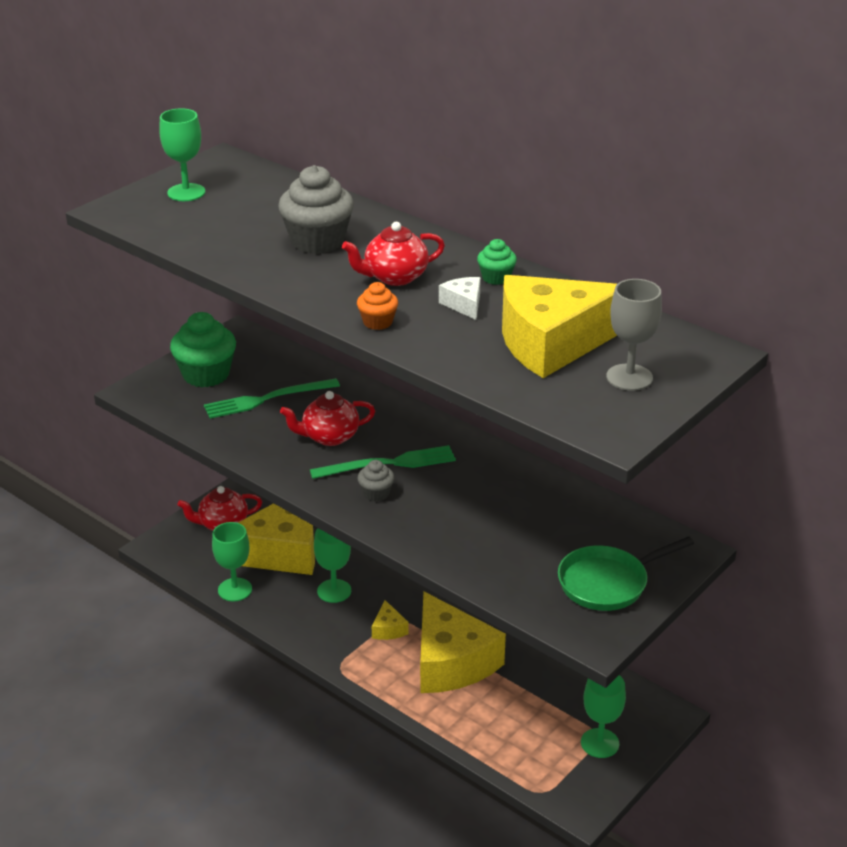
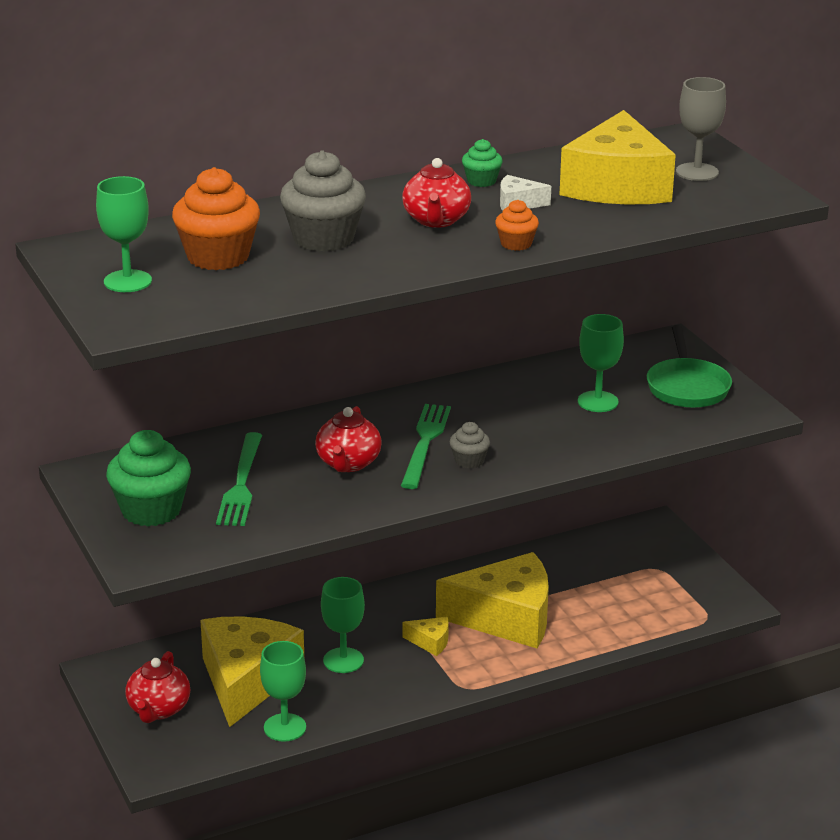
camera: 65 degrees left, 5 degrees down
green goblet [581,675,626,758] -> green goblet moved to [578,314,624,412]
none -> orange cupcake [172,167,260,270]

